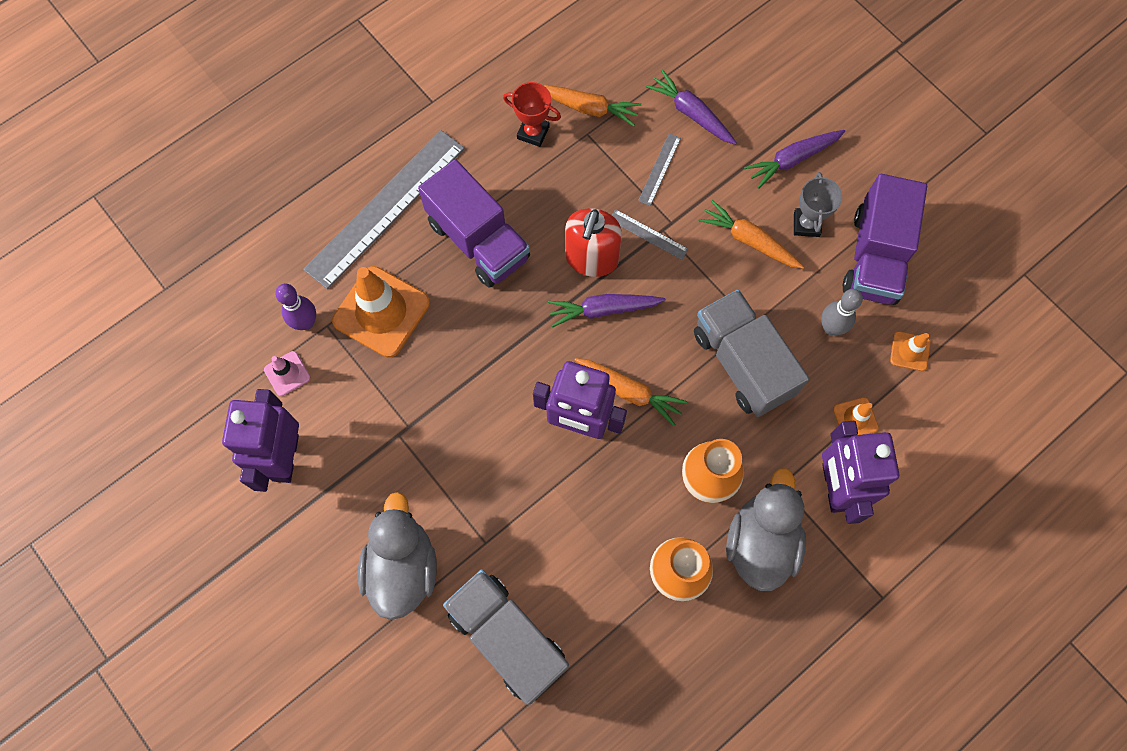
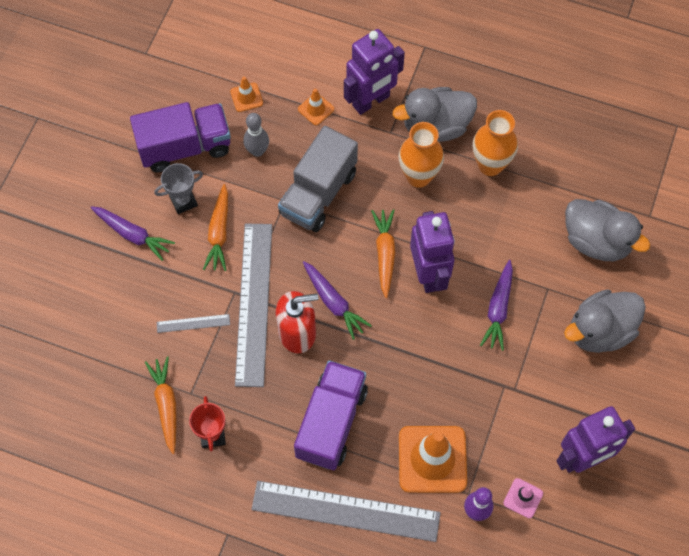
camera: 120 degrees left, 5 degrees down
grey truck [443,569,569,705] -> grey duck [565,199,650,261]
grey ruler [612,209,689,260] -> grey ruler [235,223,272,387], size x2.41
purple carrot [645,70,737,145] -> purple carrot moved to [480,260,513,351]

